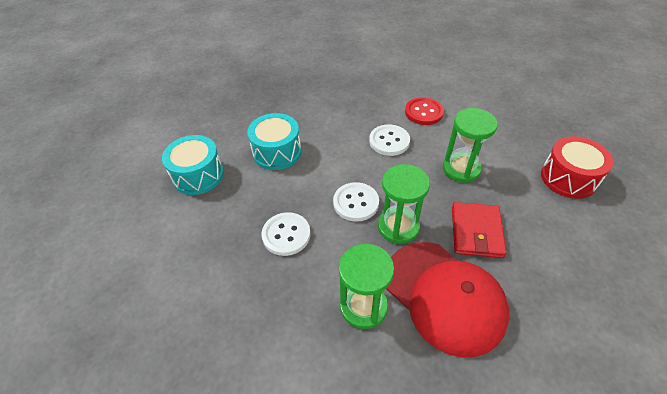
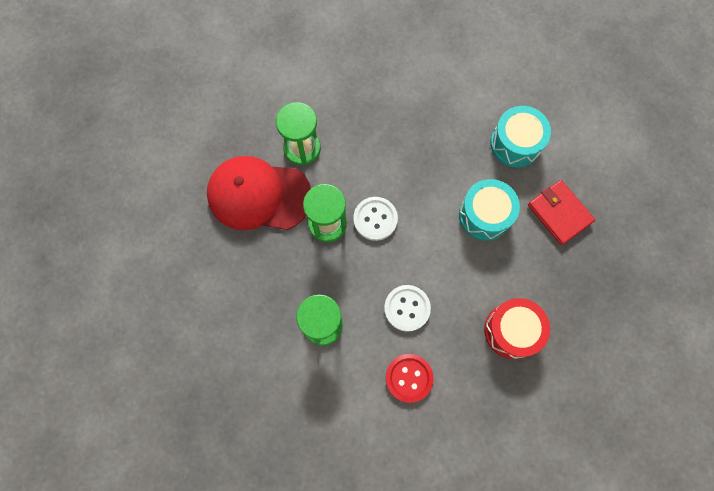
camera: 135 degrees right, 25 degrees up
white button [262,212,311,256] -> none
red wallet [452,202,507,258] -> red wallet moved to [528,180,595,245]
red drum [541,136,614,199] -> red drum moved to [484,298,550,359]

